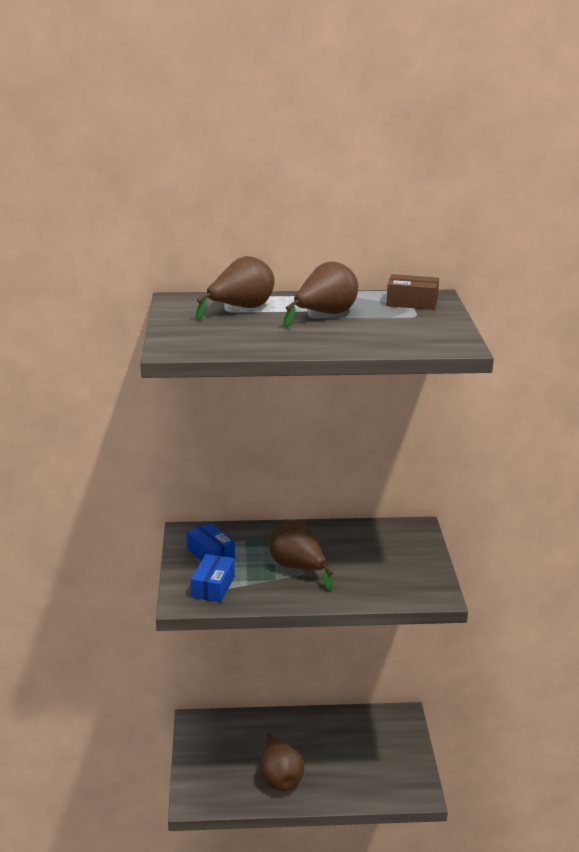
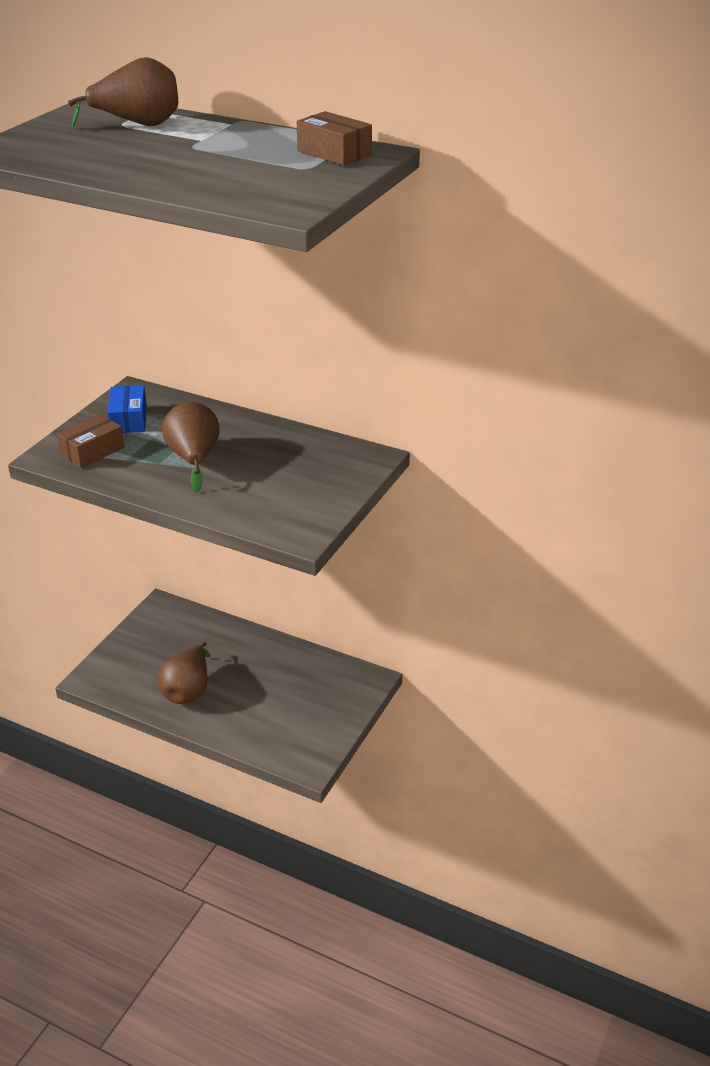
camera: 30 degrees right, 10 degrees up
blue box [191,554,235,602] -> brown box [57,414,124,468]
brown pear [283,262,358,328] -> none

